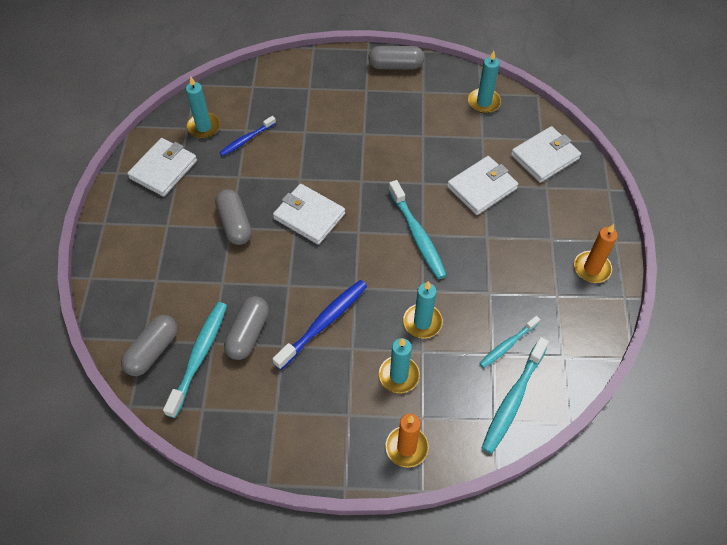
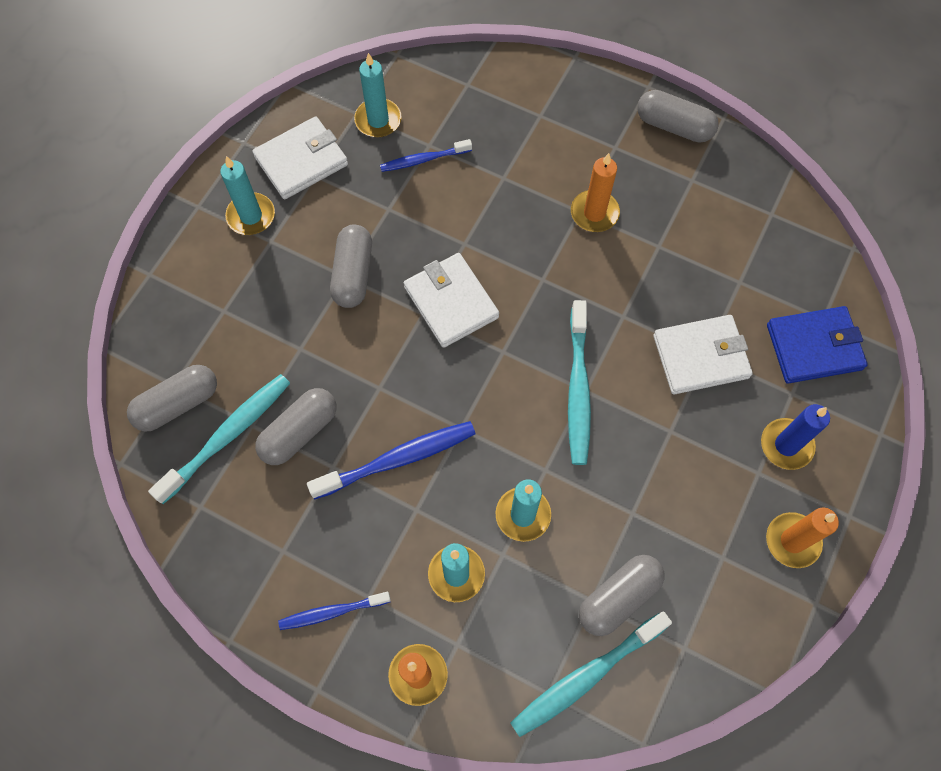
camera: 25 degrees right, 10 degrees up
turquoise candle [468,51,501,113] -> turquoise candle moved to [220,156,275,235]
turquoise toothbrush [479,316,540,368] -> grey capsule [579,555,665,636]
white wallet [511,126,581,183] -> blue wallet [767,306,868,384]
none -> blue toothbrush [278,592,391,630]
none -> orange candle [571,153,620,232]
none -> blue candle [761,404,830,470]

